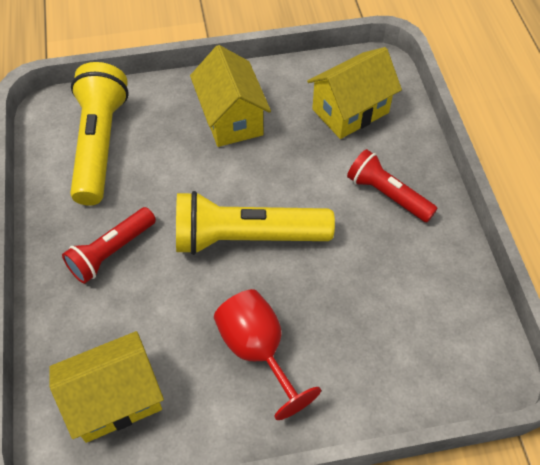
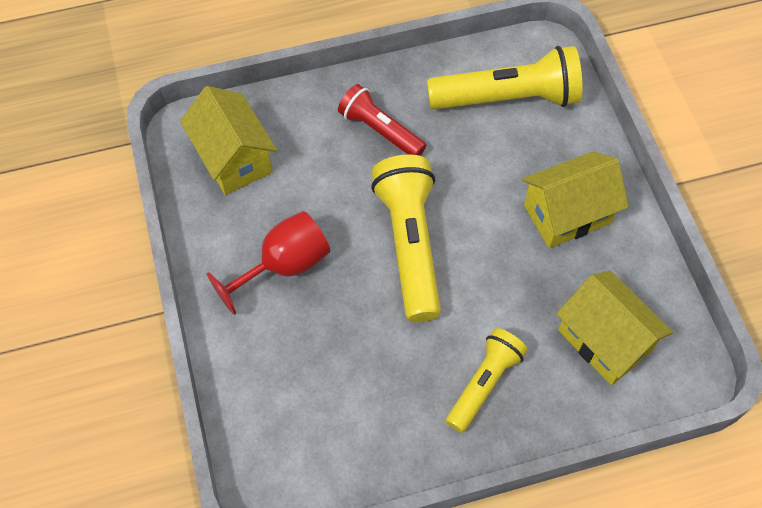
camera: 85 degrees right, 5 degrees up
red flashlight [347,149,438,222] -> yellow flashlight [446,328,528,433]

